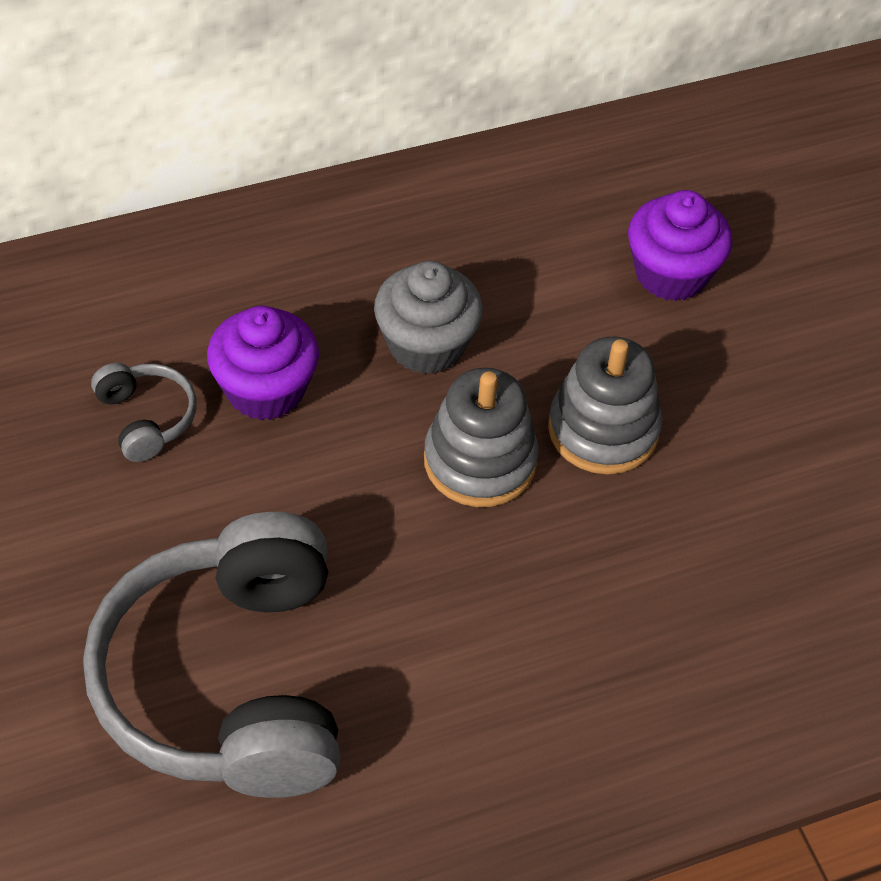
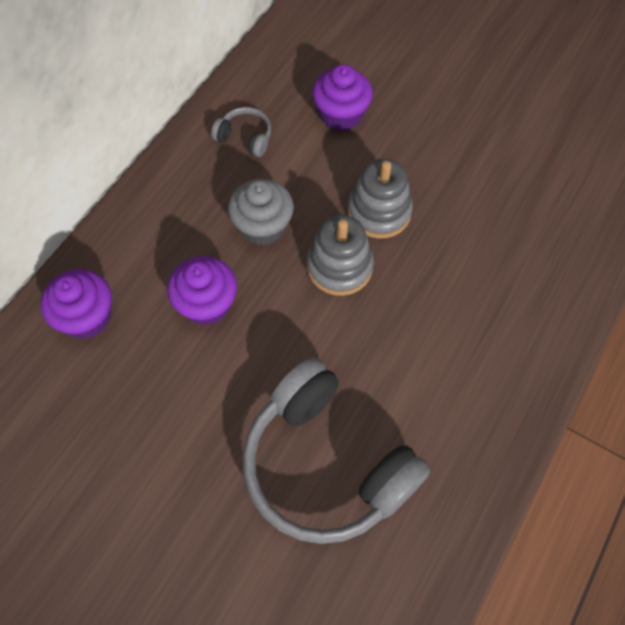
camera: 35 degrees left, 10 degrees up
grey headphones [91,363,197,462] -> grey headphones moved to [211,107,271,157]
none -> purple cupcake [41,269,112,339]

